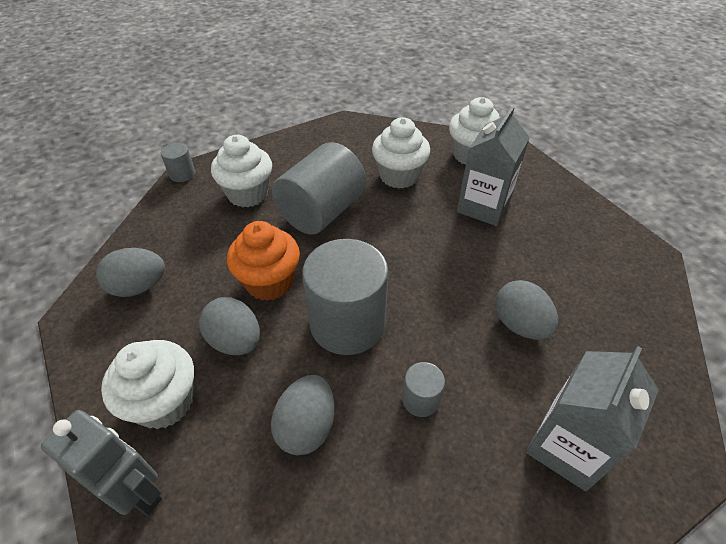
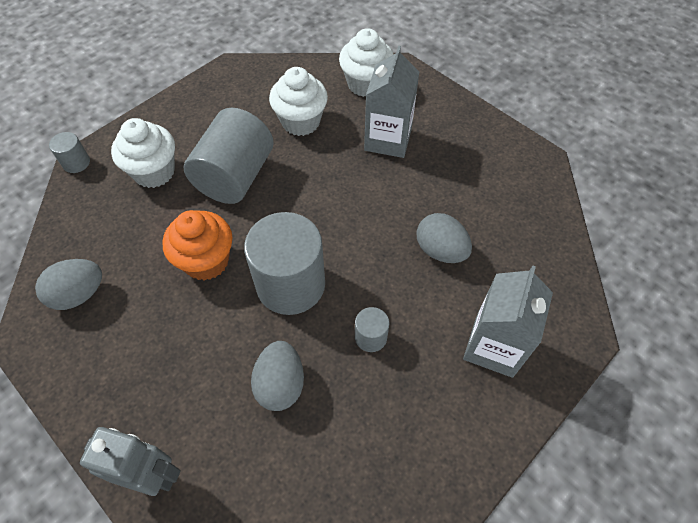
camera: 15 degrees left, 10 degrees up
white cupcake [101,340,194,429] -> none
grey egg [199,297,260,355] -> none

